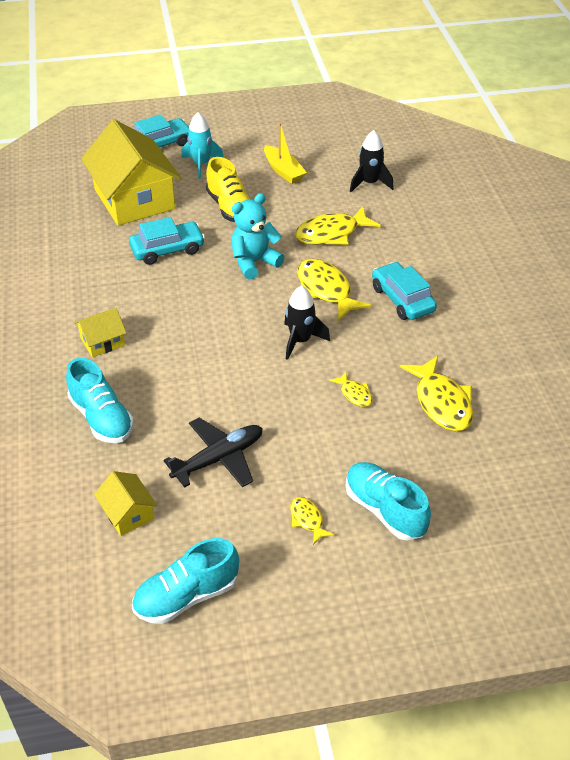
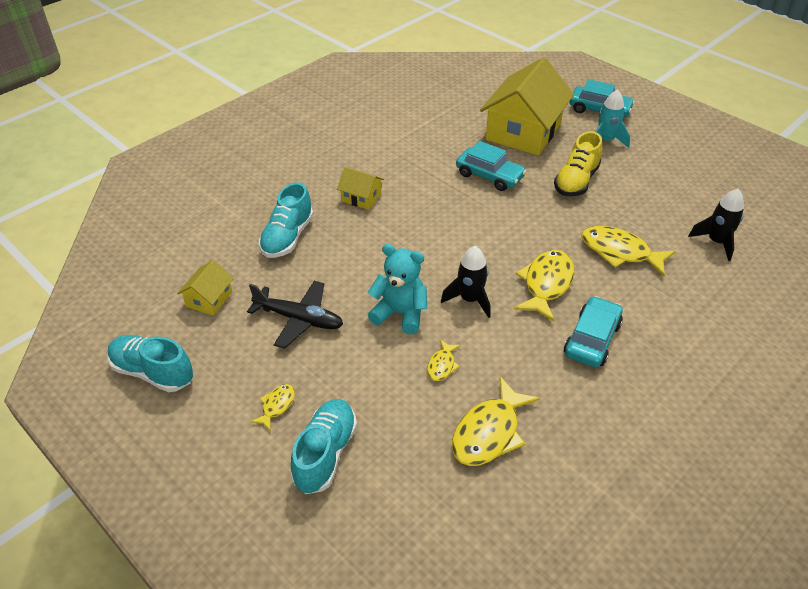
camera: 55 degrees right, 0 degrees up
turquoise teddy bear [231,193,285,280] -> turquoise teddy bear moved to [368,244,427,334]
yellow boat [264,122,307,184] -> none

